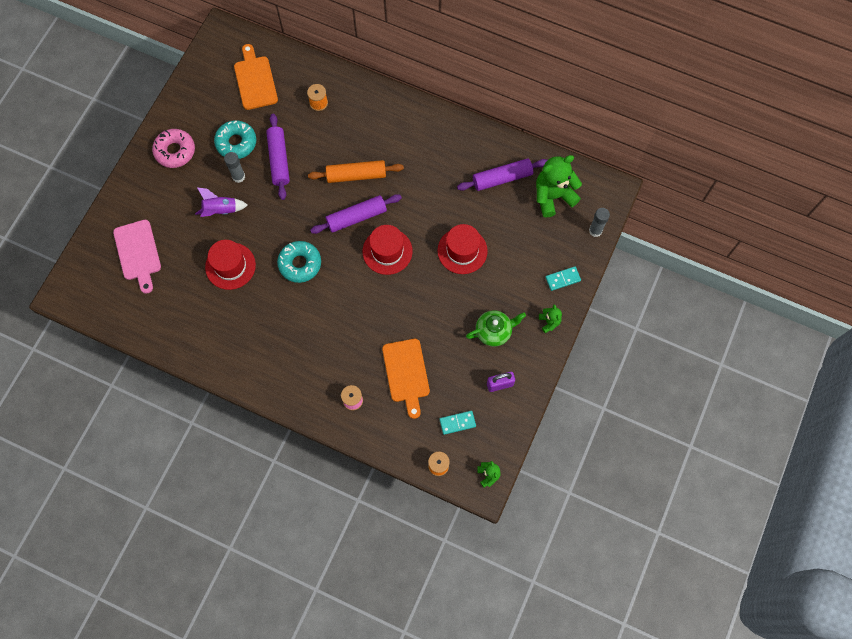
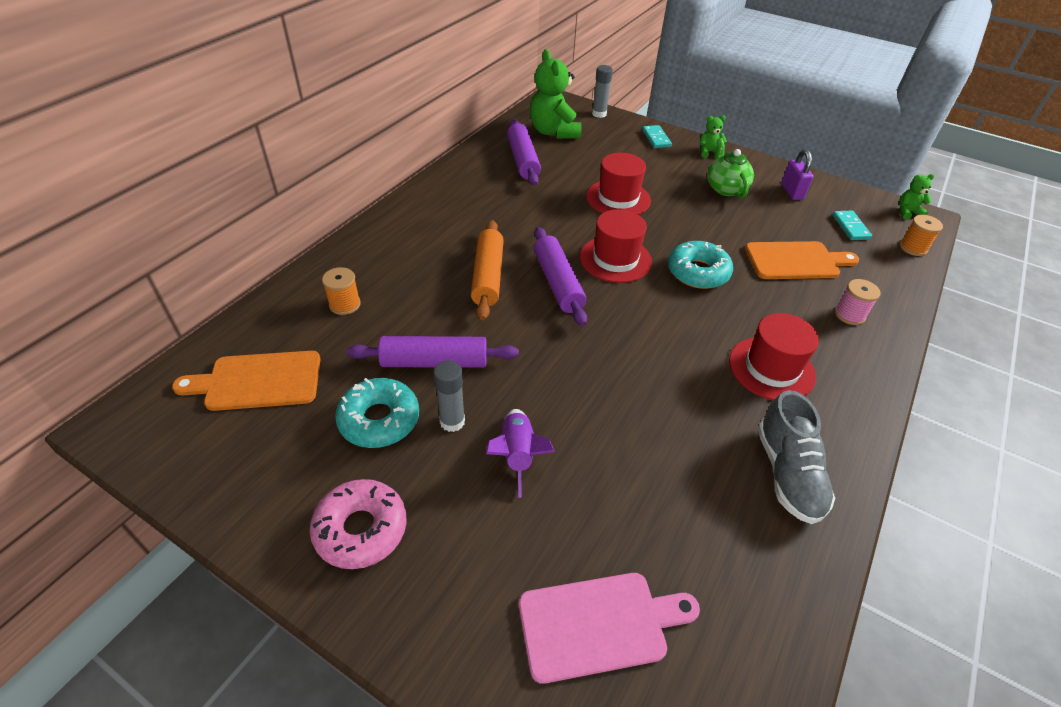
camera: 85 degrees left, 25 degrees down
red hat [205,240,256,290] -> red hat moved to [729,313,819,400]
turquoise donut [277,241,321,283] -> turquoise donut moved to [668,241,733,289]
none -> grey shoe [757,390,835,524]

